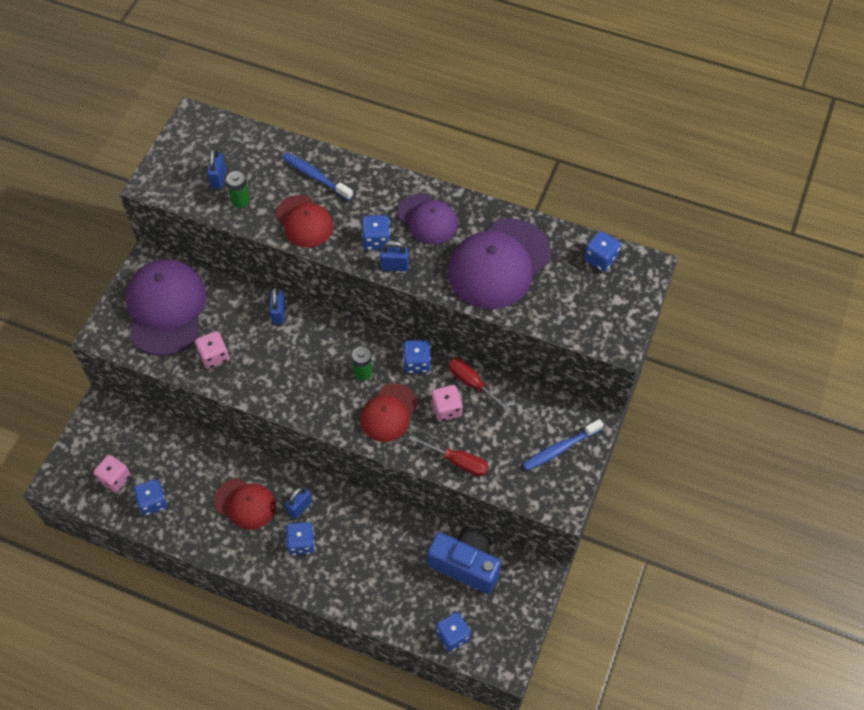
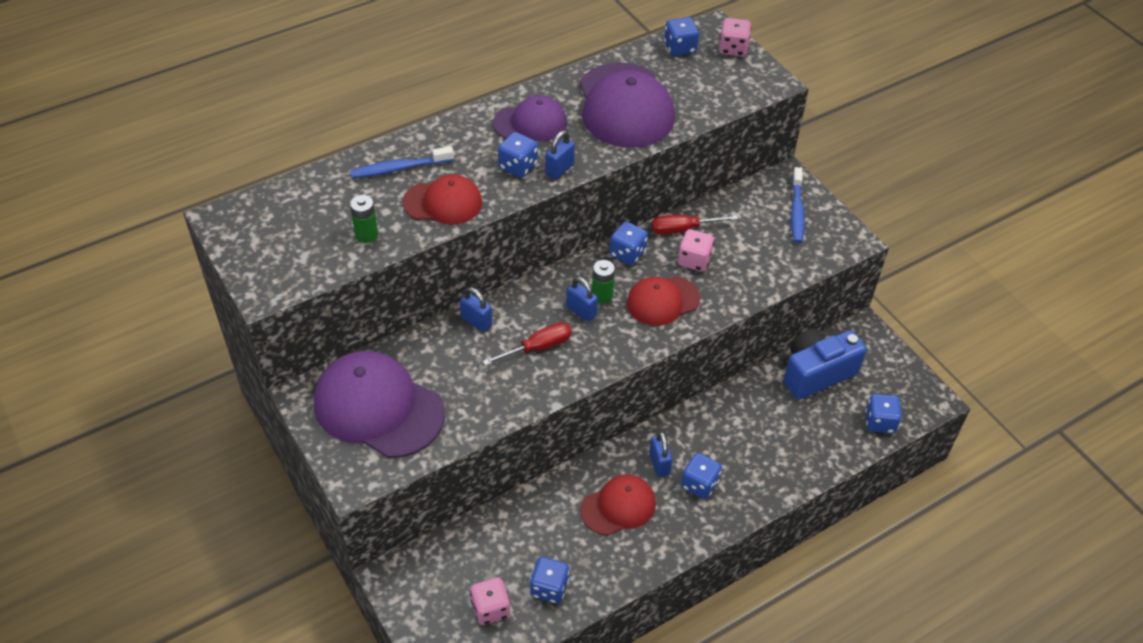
camera: 55 degrees left, 10 degrees down
pink dice [195,331,229,369] -> pink dice moved to [719,18,751,57]
blue padlock [207,148,226,189] -> blue padlock moved to [566,277,598,322]
red cap [360,383,418,442] -> red cap turned 90 degrees clockwise [627,276,700,326]
red screwdriver [411,436,488,476] -> red screwdriver moved to [483,322,571,366]

